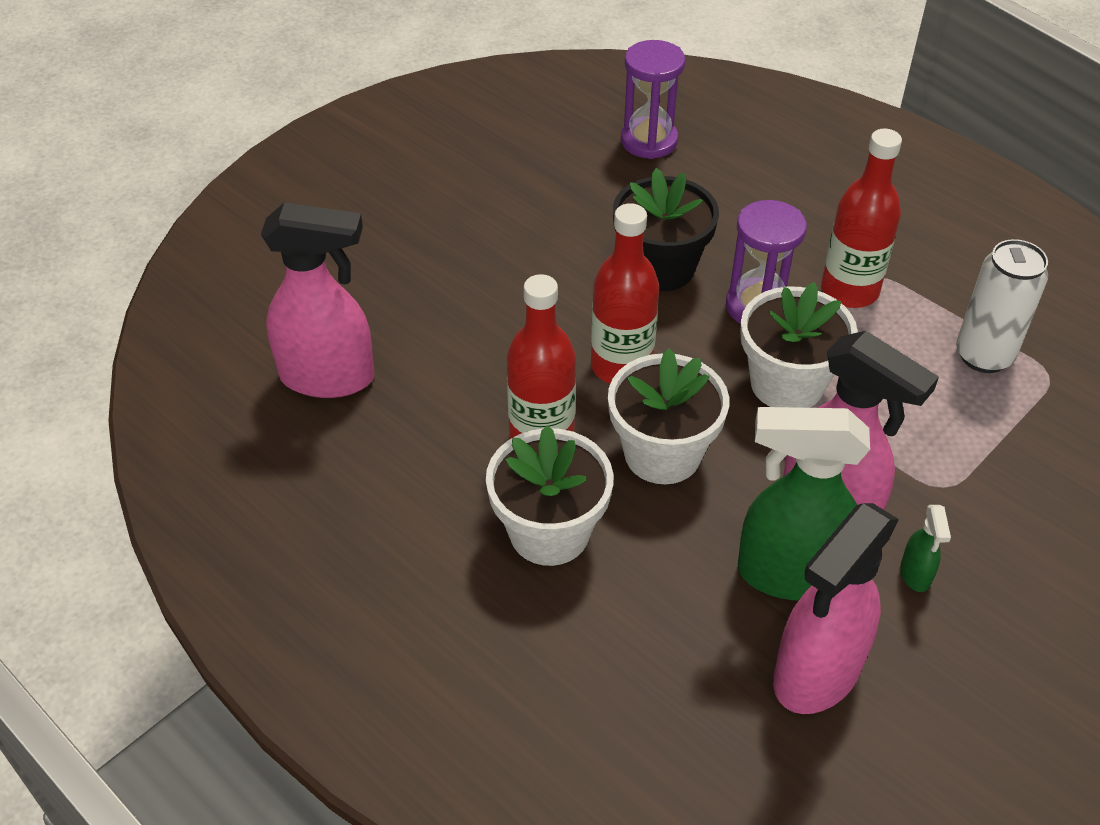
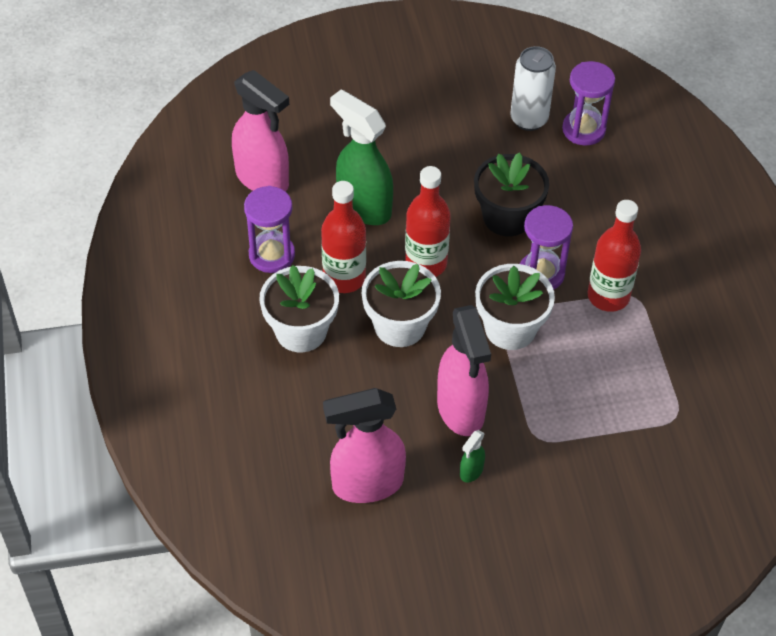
camera: 35 degrees right, 5 degrees up
green spray bottle [738,407,870,600] -> green spray bottle moved to [330,89,393,225]
white can [956,239,1048,373] -> white can moved to [510,46,556,131]
none -> purple hourglass [244,186,295,273]

